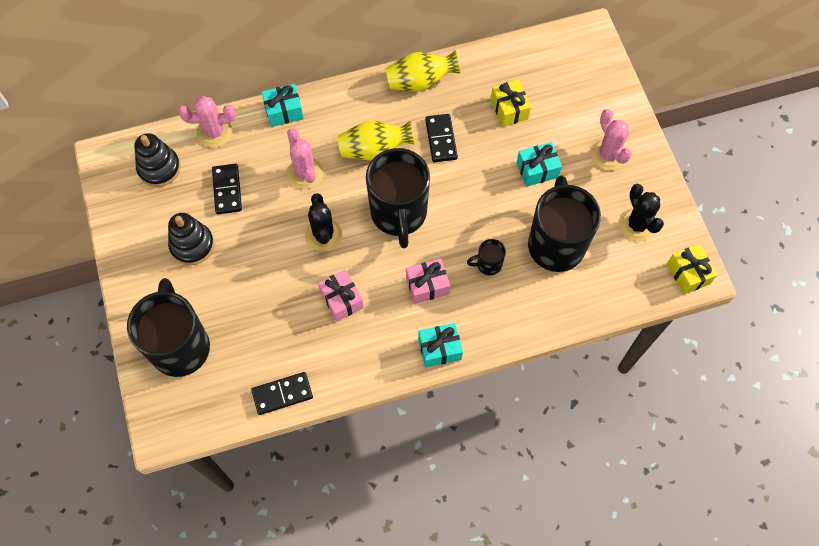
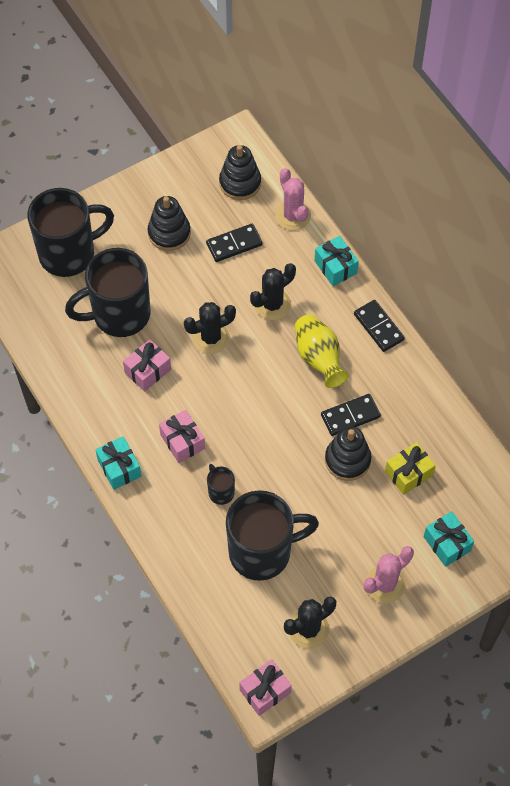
camera: 75 degrees right, 5 degrees down
black domino [251,372,313,415] -> black domino moved to [354,300,405,352]
pink cactus [287,128,323,189] -> black cactus [250,263,296,320]
black mug [366,148,430,248] -> black mug moved to [65,248,150,337]
yellow vase [385,51,461,91] -> none
turquoise gift [517,142,562,187] -> turquoise gift moved to [423,511,474,567]
yellow gift [667,244,717,294] -> pink gift [239,659,292,716]
none -> black stacking toy [325,426,371,481]

